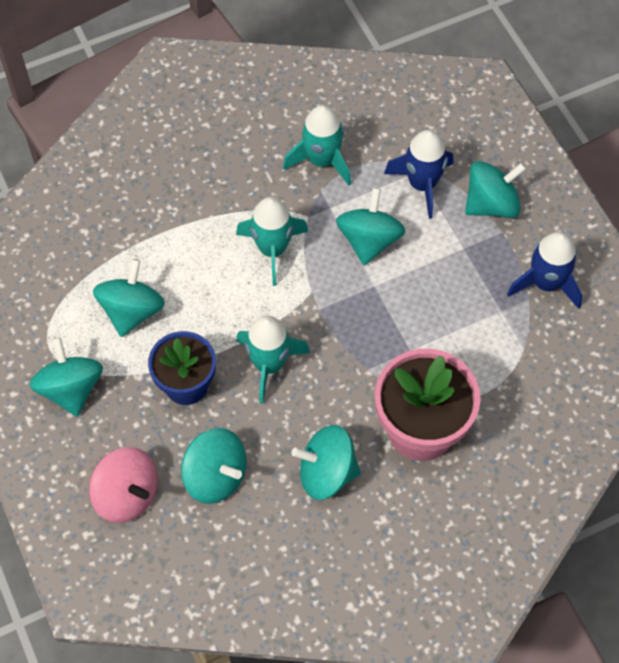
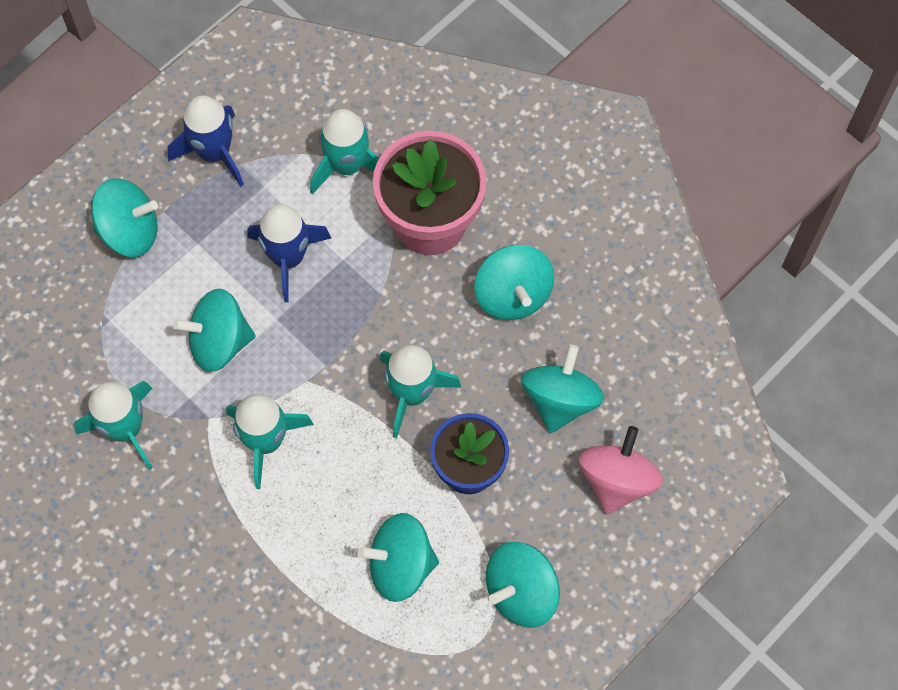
camera: 110 degrees left, 5 degrees up
blue rocket [384,130,453,219] -> blue rocket moved to [247,204,331,302]
turquoise spinning top [465,161,527,218] -> turquoise spinning top turned 135 degrees clockwise [91,178,158,257]
none -> turquoise rocket [310,109,379,195]

